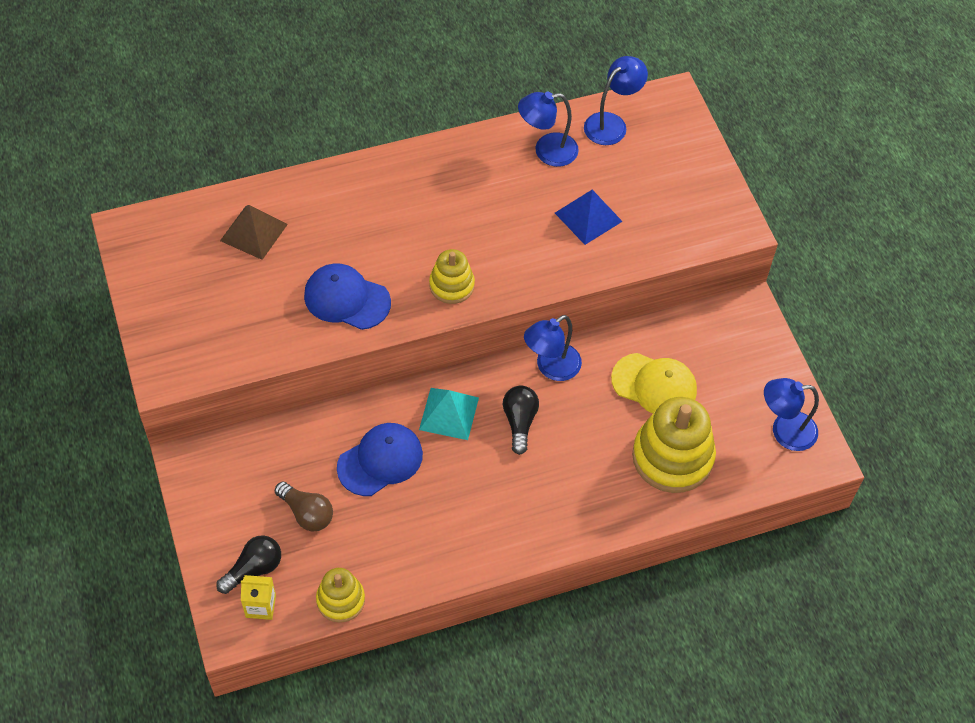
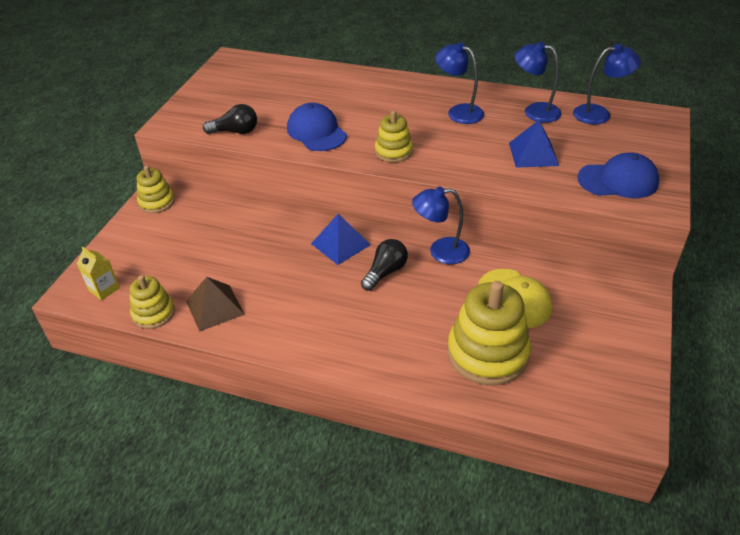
camera: 40 degrees right, 15 degrees down
black light bulb [216,535,281,594] -> black light bulb moved to [203,104,257,134]
brown pyramid [220,205,288,260] -> brown pyramid moved to [186,277,245,332]
brown light bulb [275,481,333,532] -> none
blue cap [337,423,423,496] -> blue cap moved to [577,152,660,198]
turquoise pyramid [419,388,479,440] -> blue pyramid [311,214,370,265]
blue lamp [764,378,819,451] -> blue lamp moved to [435,42,484,124]
none -> yellow stacking toy [137,166,175,213]

